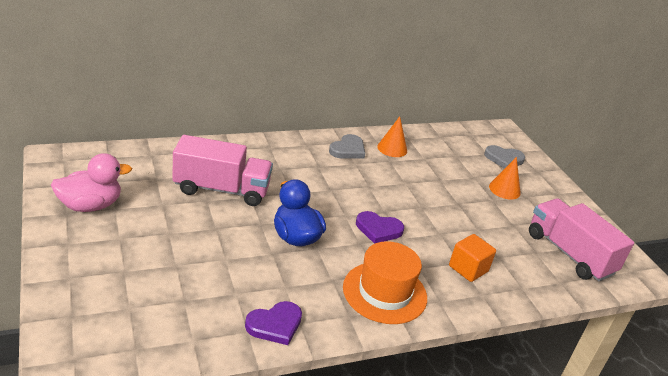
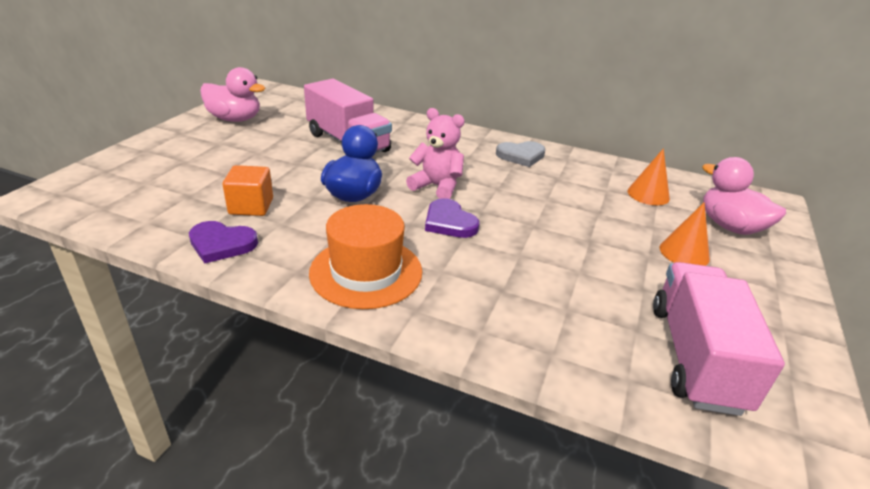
camera: 45 degrees right, 0 degrees up
orange cone [377,116,407,157] -> orange cone moved to [628,148,670,205]
orange cube [449,234,496,282] -> orange cube moved to [223,165,273,216]
grey heart [484,145,525,169] -> pink duck [702,157,786,235]
none -> pink teddy bear [406,108,465,199]

